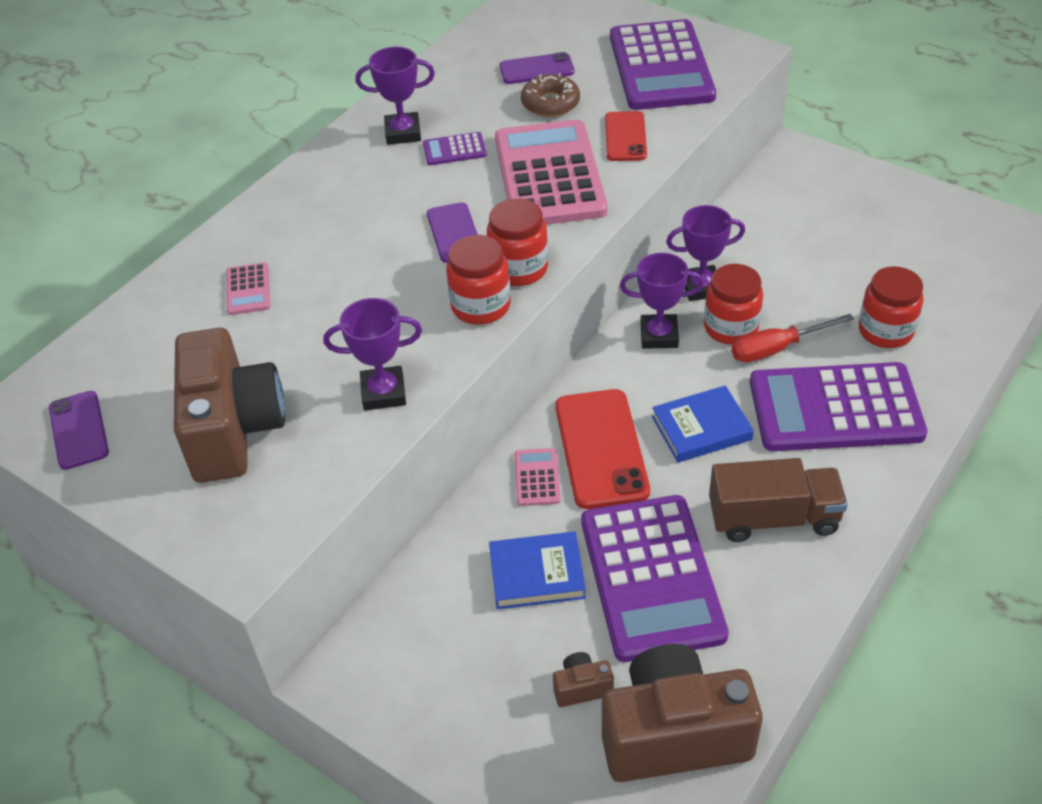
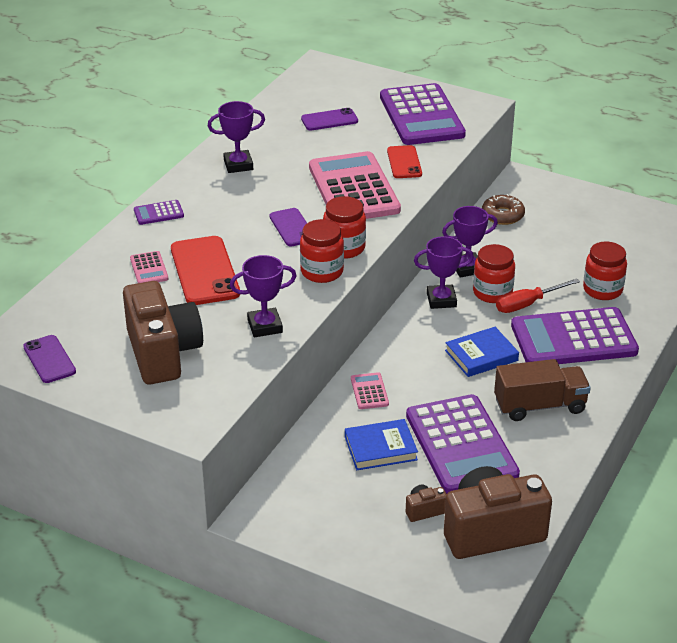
camera: 10 degrees left, 10 degrees down
purple calculator [423,132,487,165] -> purple calculator moved to [134,200,184,225]
brown donut [521,73,580,117] -> brown donut moved to [482,194,525,225]
red phone [555,389,650,509] -> red phone moved to [171,236,240,305]

